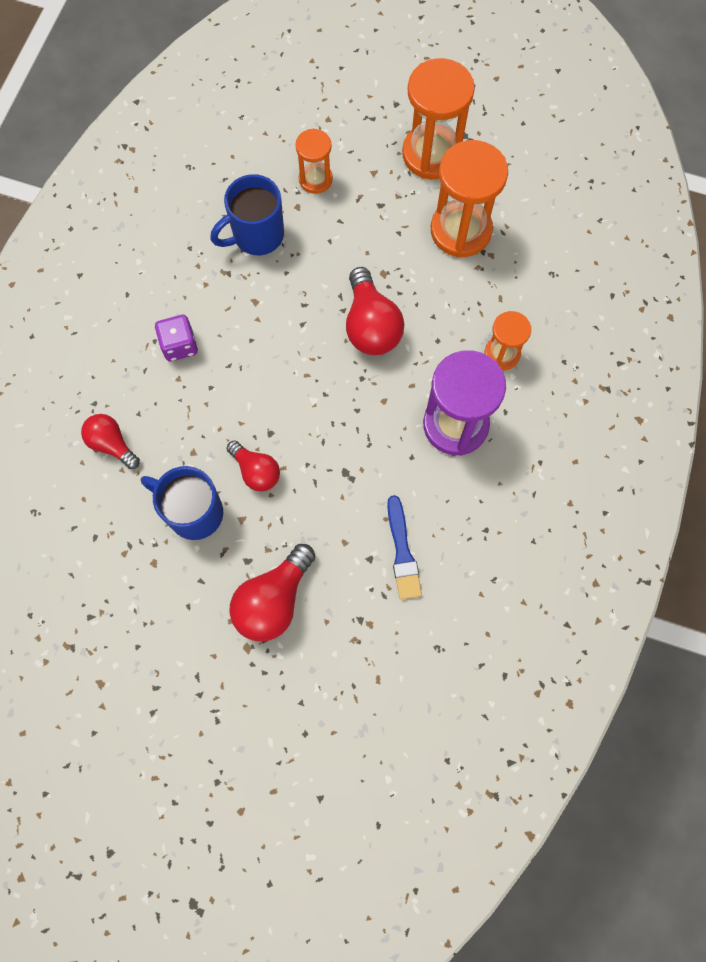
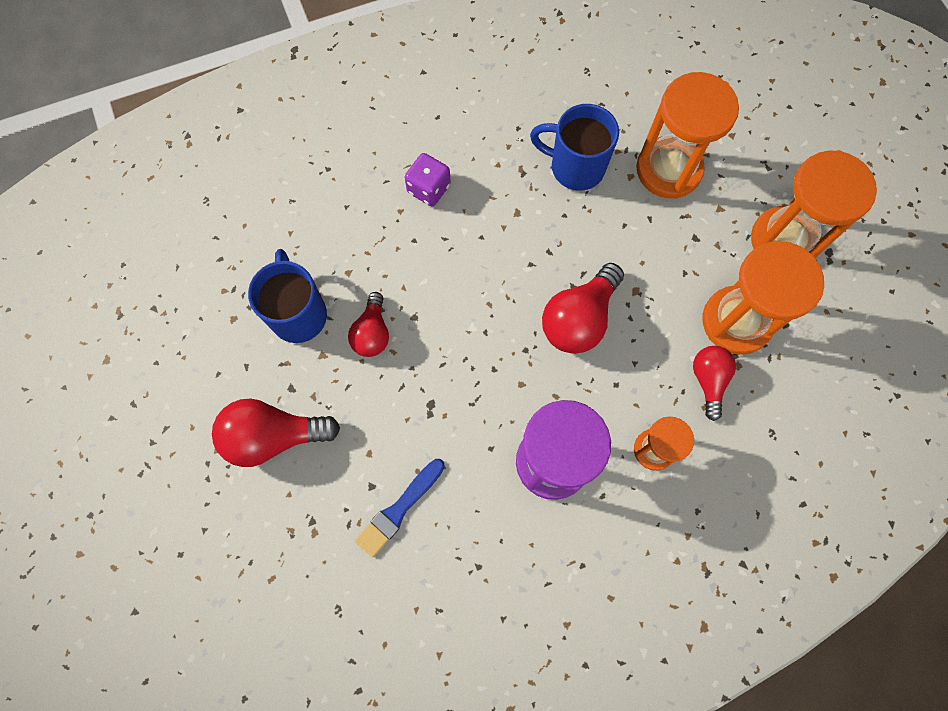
camera: 50 degrees right, 0 degrees up
red light bulb [81,414,140,469] -> red light bulb moved to [693,346,736,421]
orange hourglass [295,128,333,194] -> orange hourglass [636,72,739,199], size x1.78

